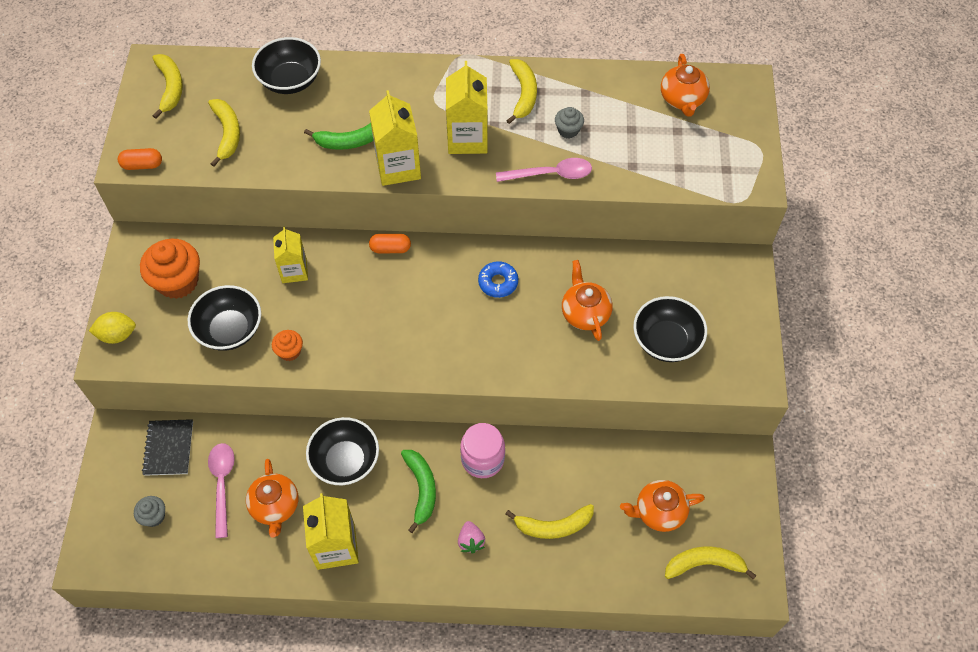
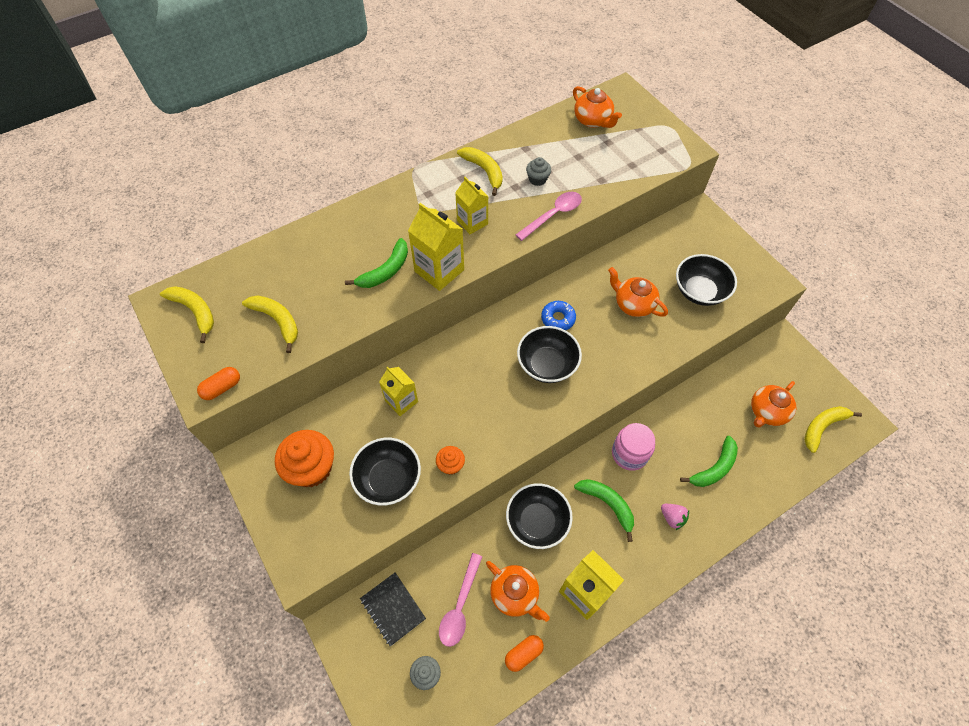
camera: 35 degrees left, 0 degrees up
yellow lemon [89,312,136,344] -> none
pink spoon [208,443,235,538] -> pink spoon turned 120 degrees counterclockwise [439,553,482,647]
black bowl [252,37,321,94] -> black bowl moved to [517,326,582,383]
orange capsule [369,234,411,253] -> orange capsule moved to [505,635,544,672]
yellow carton [446,61,488,154] -> yellow carton [455,177,488,234], size x0.67
yellow banana [506,504,594,539] -> green banana [680,436,738,487]

